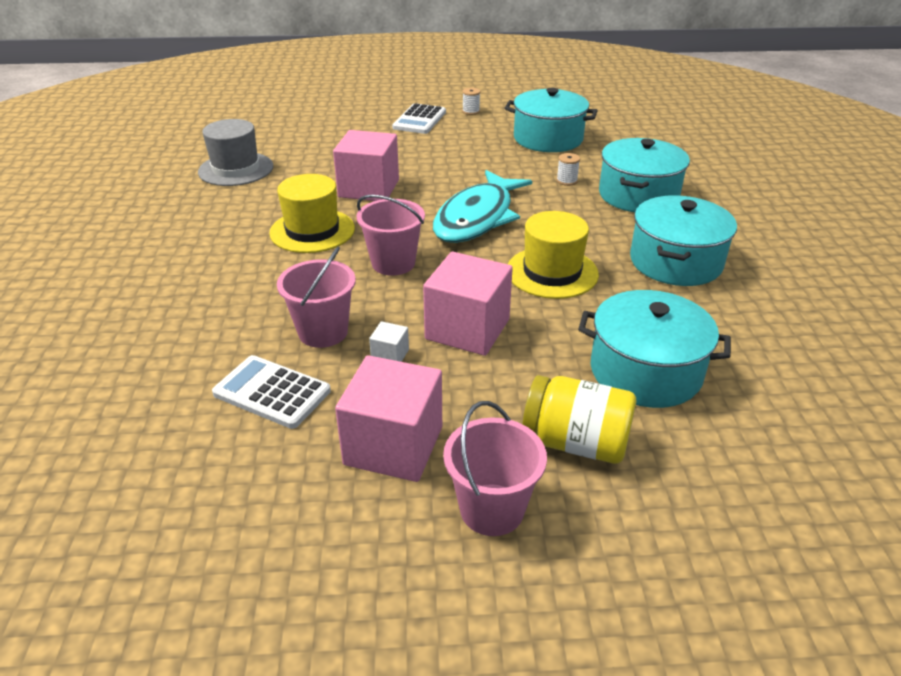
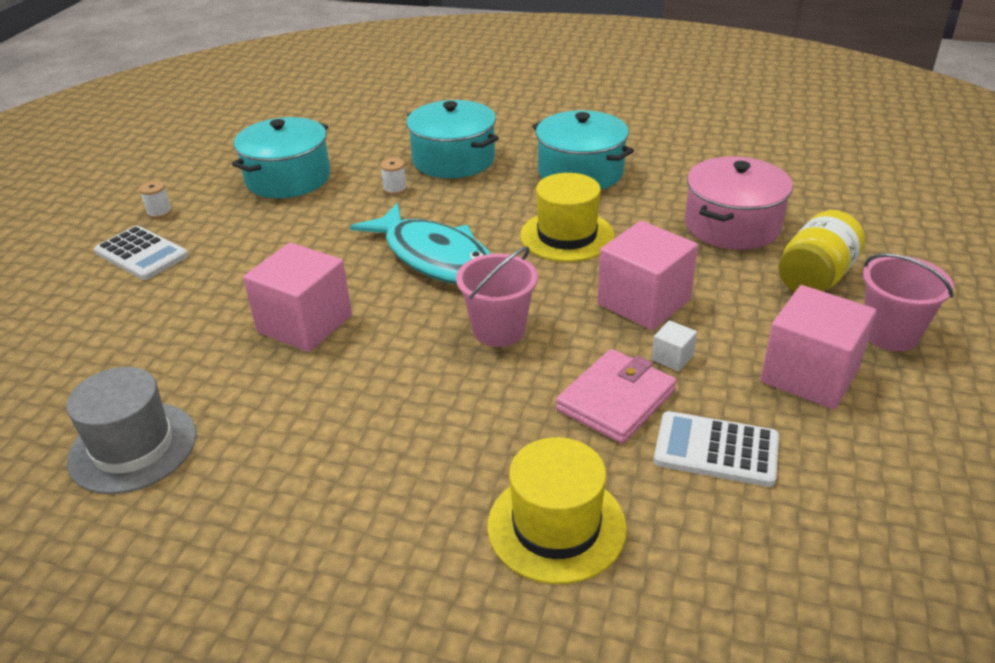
camera: 70 degrees left, 0 degrees up
white calculator [212,355,331,429] -> white calculator turned 60 degrees clockwise [654,411,779,487]
yellow hat [269,174,355,253] -> yellow hat moved to [488,437,627,584]
pink bucket [277,246,356,348] -> pink wallet [556,349,677,444]
turquoise pot [578,290,731,408] -> pink pot [685,156,793,250]

